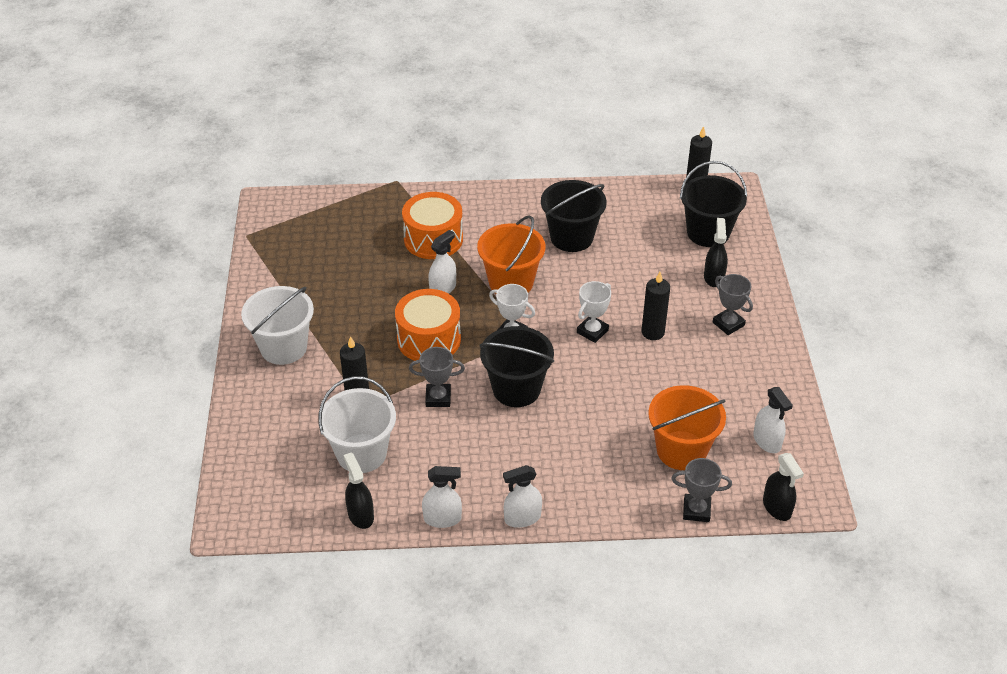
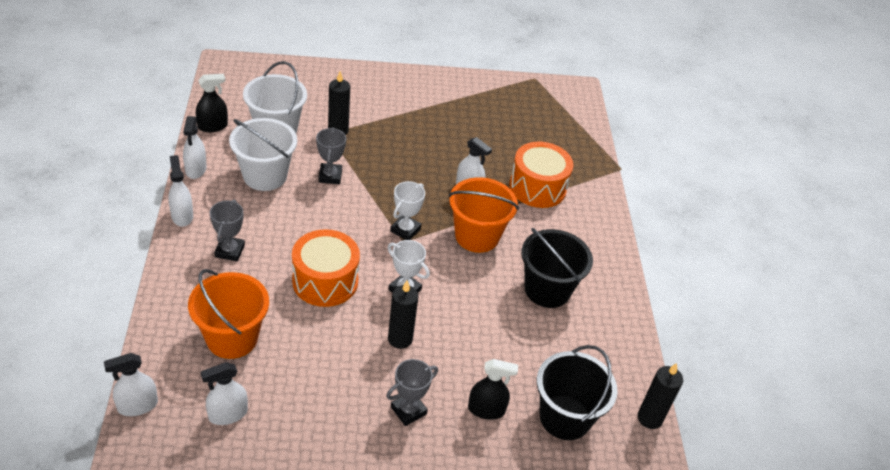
camera: 85 degrees right, 0 degrees up
white bucket [241,286,314,365] -> white bucket moved to [229,118,297,191]
orange drum [395,289,461,361] -> orange drum moved to [292,229,360,307]
black bucket [480,326,554,407] -> none
grey trophy [671,458,732,522] -> grey trophy moved to [210,199,245,262]
black spray bottle [763,453,804,521] -> white spray bottle [104,353,158,416]

